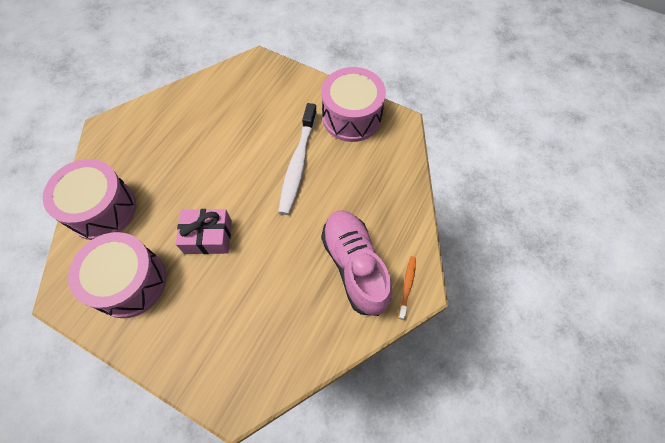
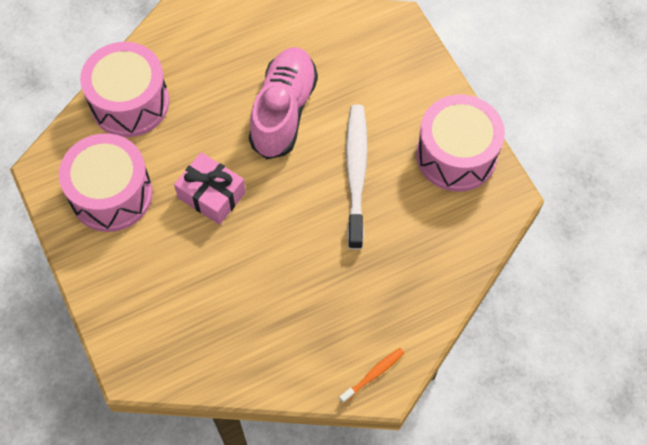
camera: 35 degrees right, 0 degrees up
white toothbrush [278,103,317,215] -> white toothbrush turned 135 degrees clockwise [346,105,368,250]
pink shoe [321,210,392,316] -> pink shoe moved to [249,47,318,159]

